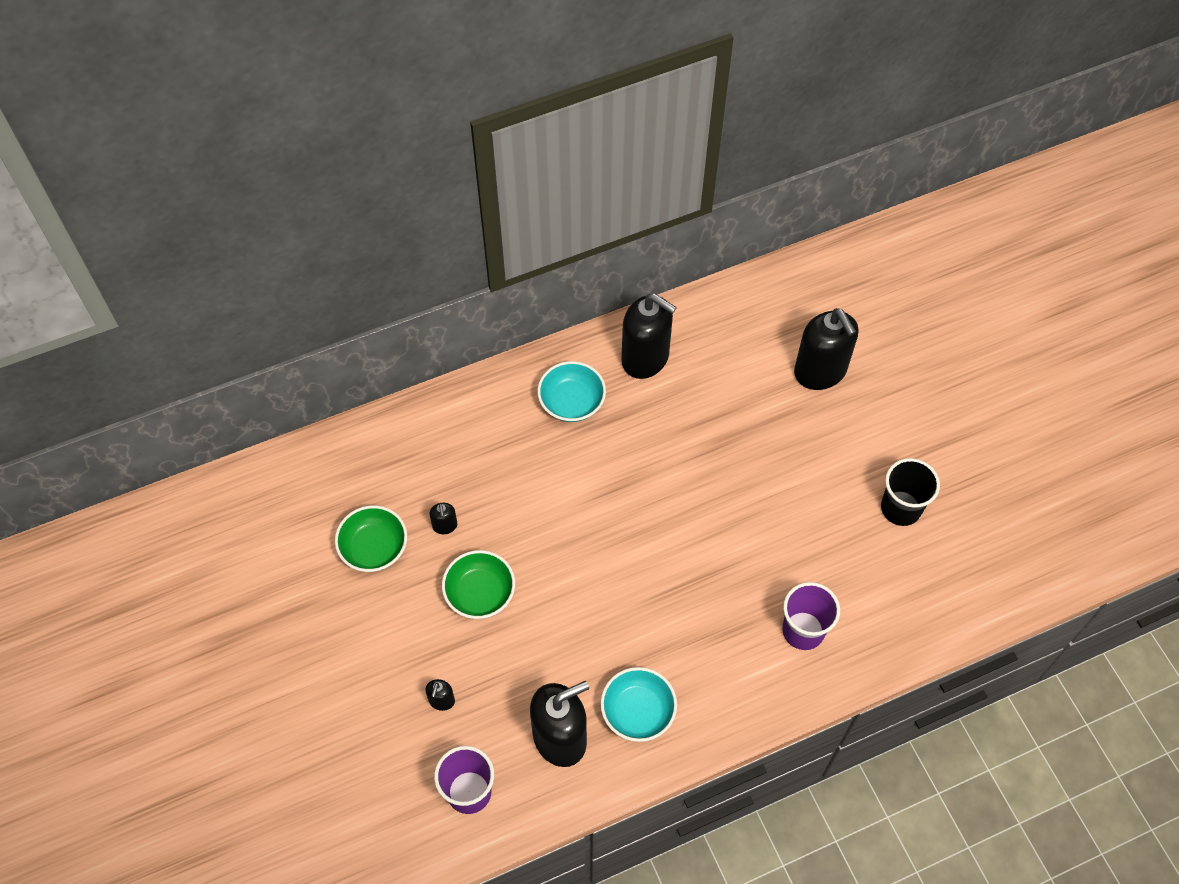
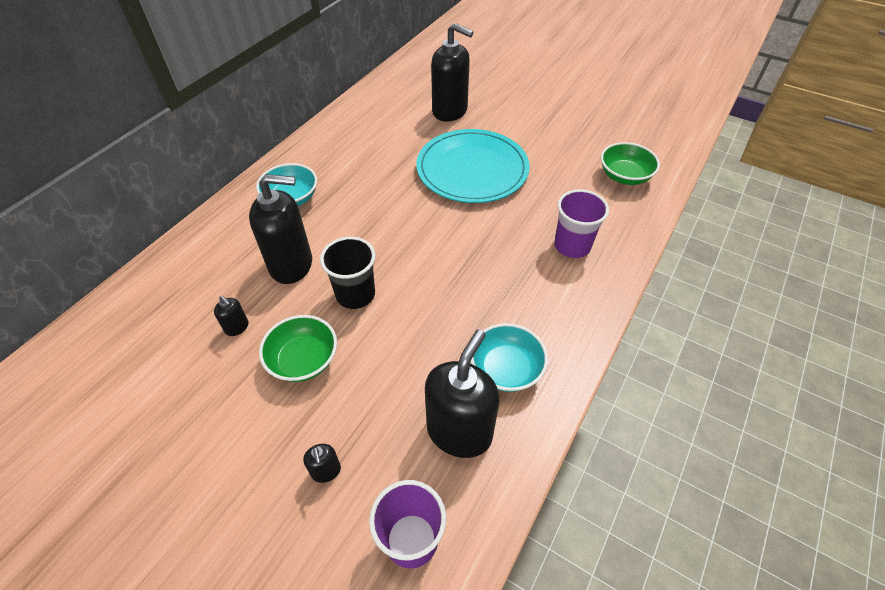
camera: 35 degrees left, 10 degrees down
green bowl [335,505,407,572] -> green bowl moved to [601,142,660,185]
black soap dispenser [621,294,677,379] -> black soap dispenser moved to [249,174,312,284]
black cup [881,458,940,526] -> black cup moved to [320,237,376,309]
none -> turquoise plate [416,129,530,203]

